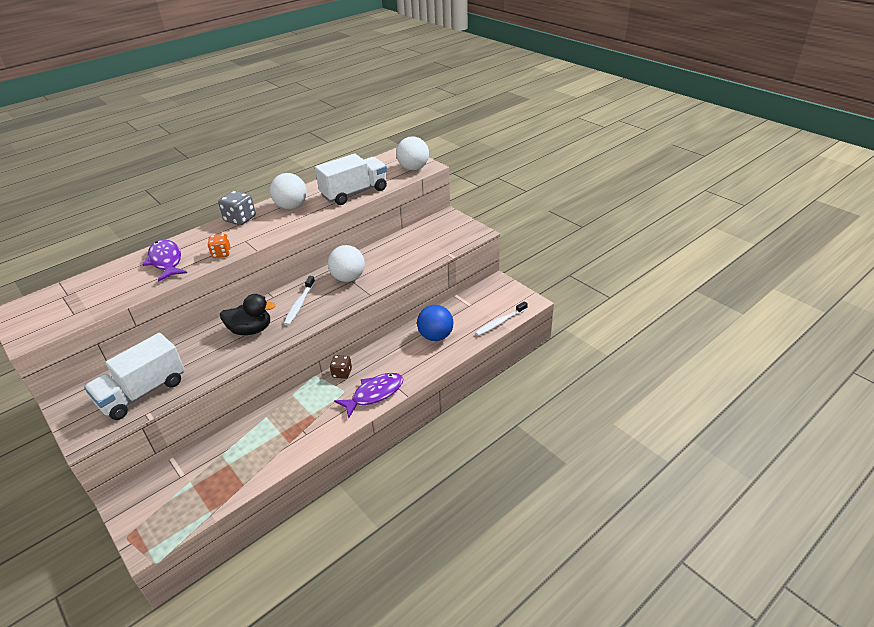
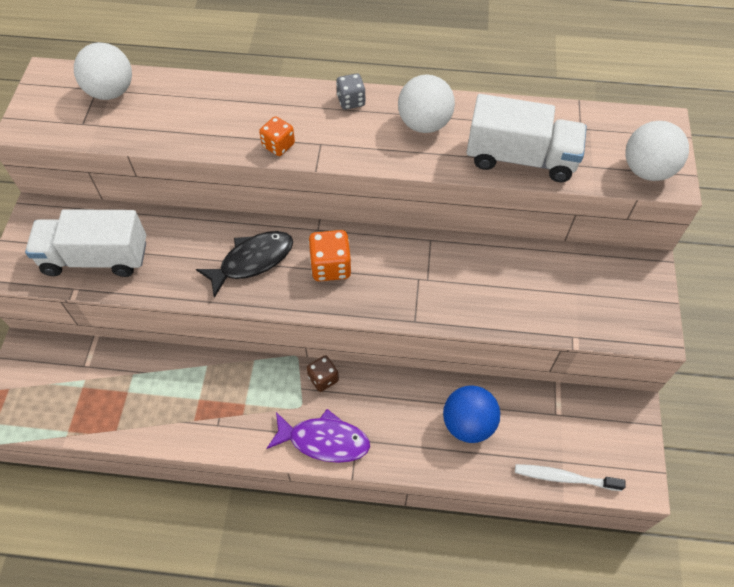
camera: 45 degrees right, 20 degrees up
purple fish [143,239,187,282] -> none
grey dice [218,191,256,225] -> grey dice [336,74,366,110], size x0.66
black duck [220,294,276,335] -> black fish [196,231,293,298]
white toothbrush [284,276,315,326] -> orange dice [308,230,352,281]
white ball [328,245,365,282] -> white ball moved to [74,42,132,100]

